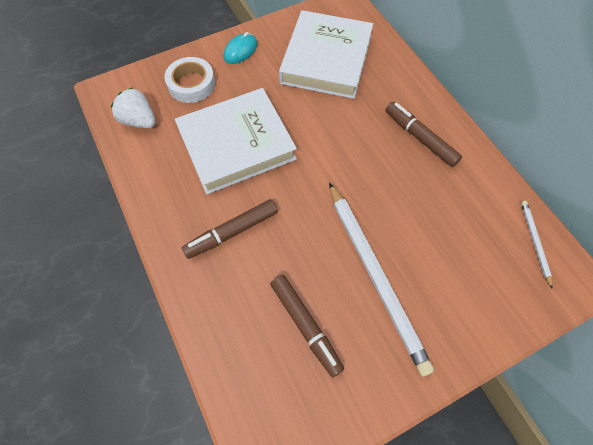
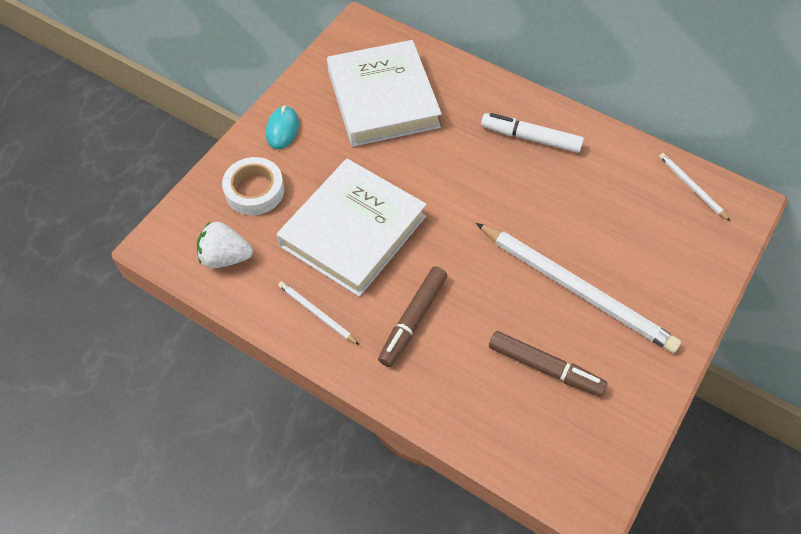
camera: 30 degrees left, 5 degrees down
brown marker [386,102,462,167] -> white marker [481,113,584,153]
none -> white pencil [278,281,359,345]

